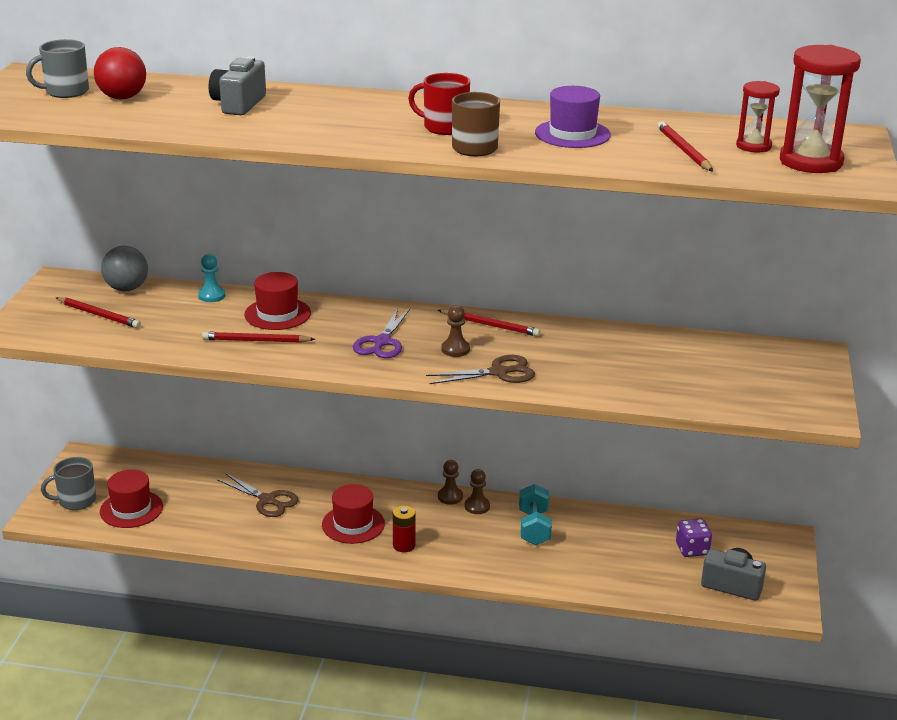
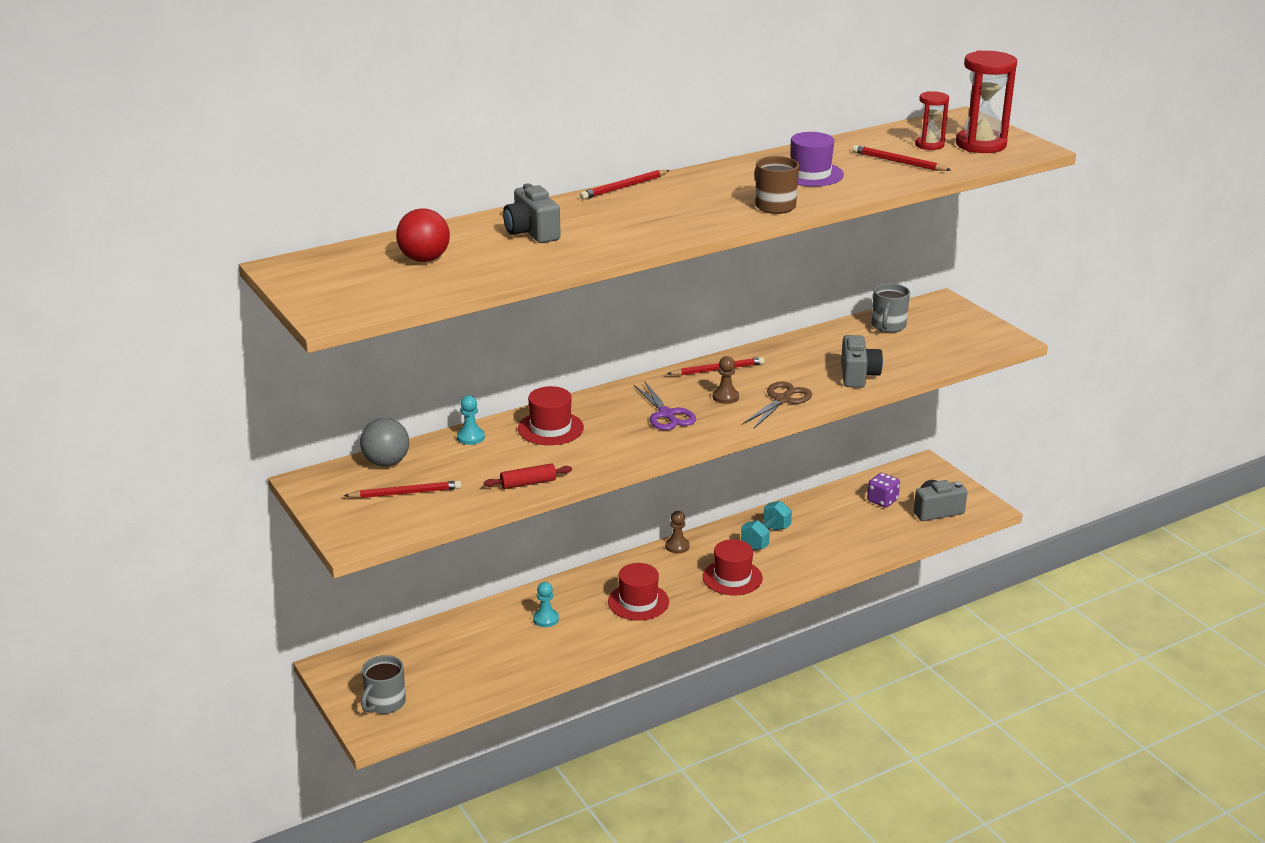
camera: 40 degrees left, 0 degrees up
grey mug [26,39,89,98] -> grey mug moved to [872,283,910,333]
red hat [100,470,163,528] -> red hat moved to [703,539,763,595]
red pencil [202,332,315,343] -> red pencil moved to [580,170,670,200]
brown scissors [217,473,299,517] -> turquoise pawn [533,582,559,627]
red battery [393,506,416,552] -> none
red mug [408,73,470,135] -> none
brown pawn [465,469,490,514] -> none
turquoise dumbbell [519,484,552,546] -> turquoise dumbbell turned 75 degrees clockwise [741,501,792,550]
none -> red rolling pin [484,463,572,489]
none -> grey camera [841,335,883,388]

